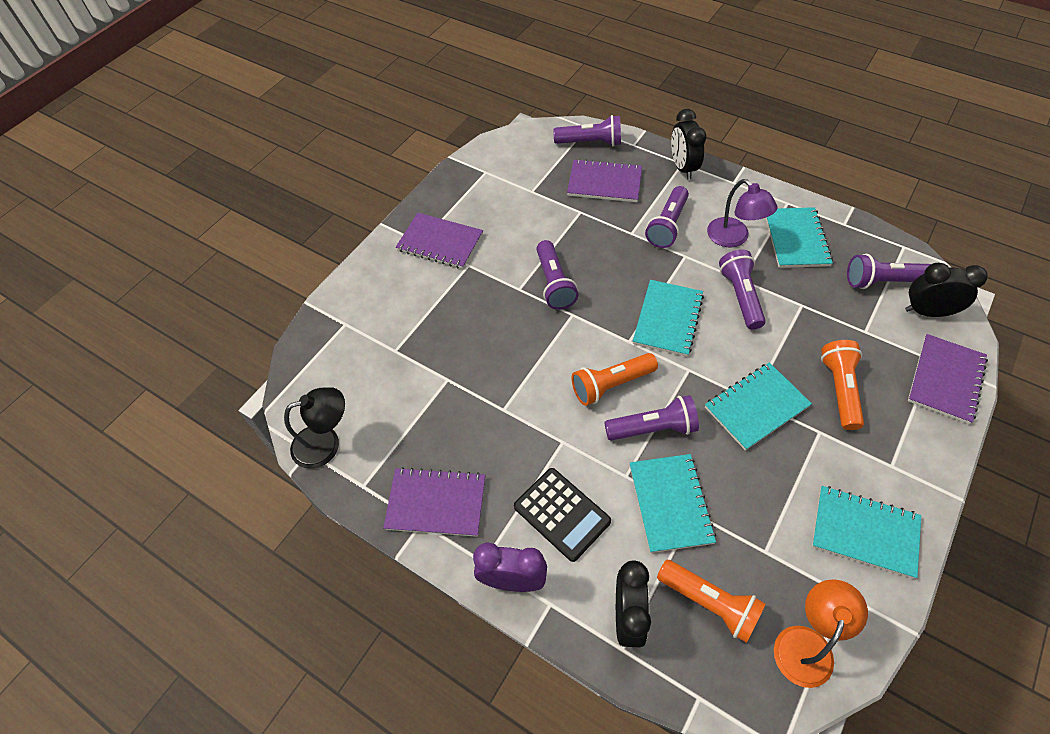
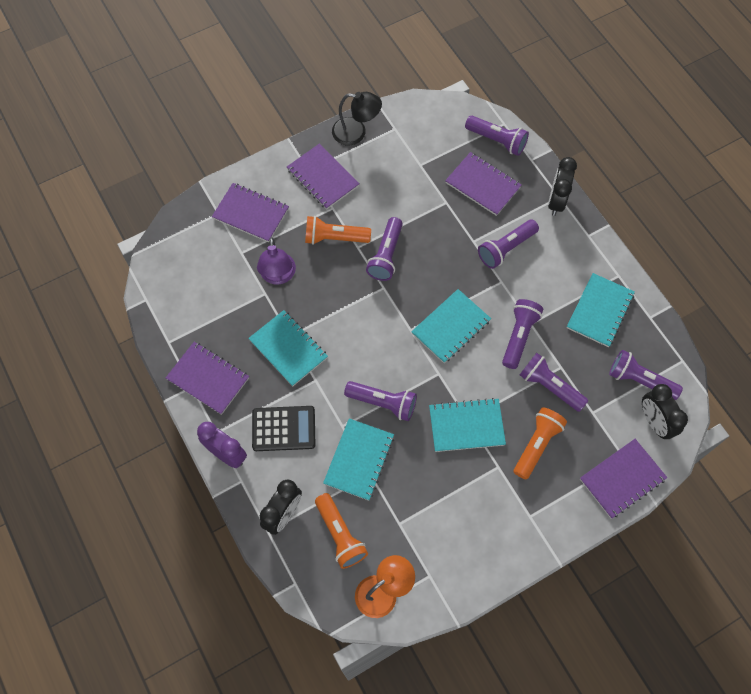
camera: 25 degrees right, 10 degrees up
black lamp [284,388,345,469] -> black lamp moved to [332,92,382,145]
black calculator [514,468,611,562] -> black calculator turned 75 degrees counterclockwise [252,406,315,451]
orange flashlight [572,353,658,406] -> orange flashlight moved to [305,216,371,245]
purple lamp [707,179,778,247] -> purple lamp moved to [257,237,296,285]
turquoise notebook [812,486,921,579] -> turquoise notebook moved to [248,310,328,387]
black clock [905,263,988,317] -> black clock turned 150 degrees counterclockwise [642,384,688,439]
none -> purple notebook [212,183,289,242]
none -> purple flashlight [520,353,588,412]

